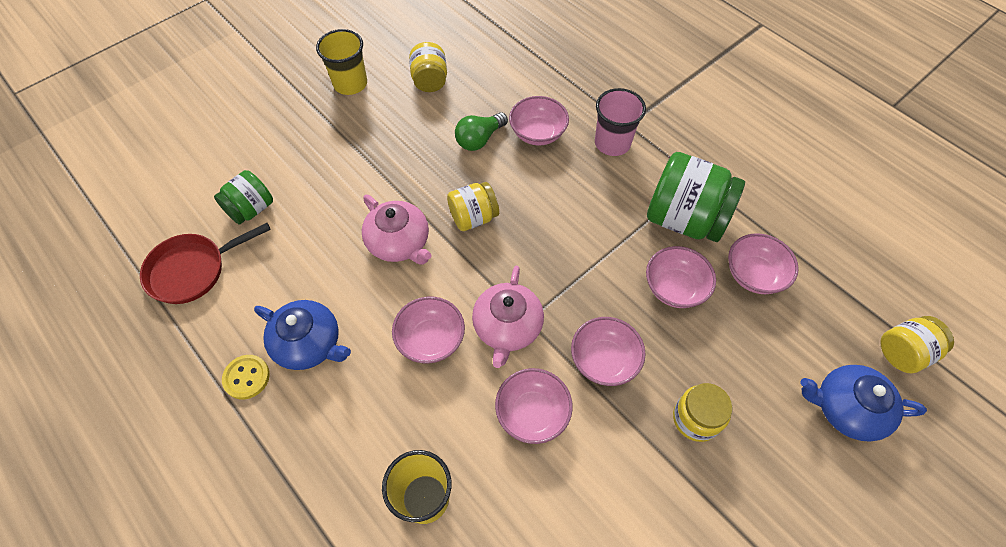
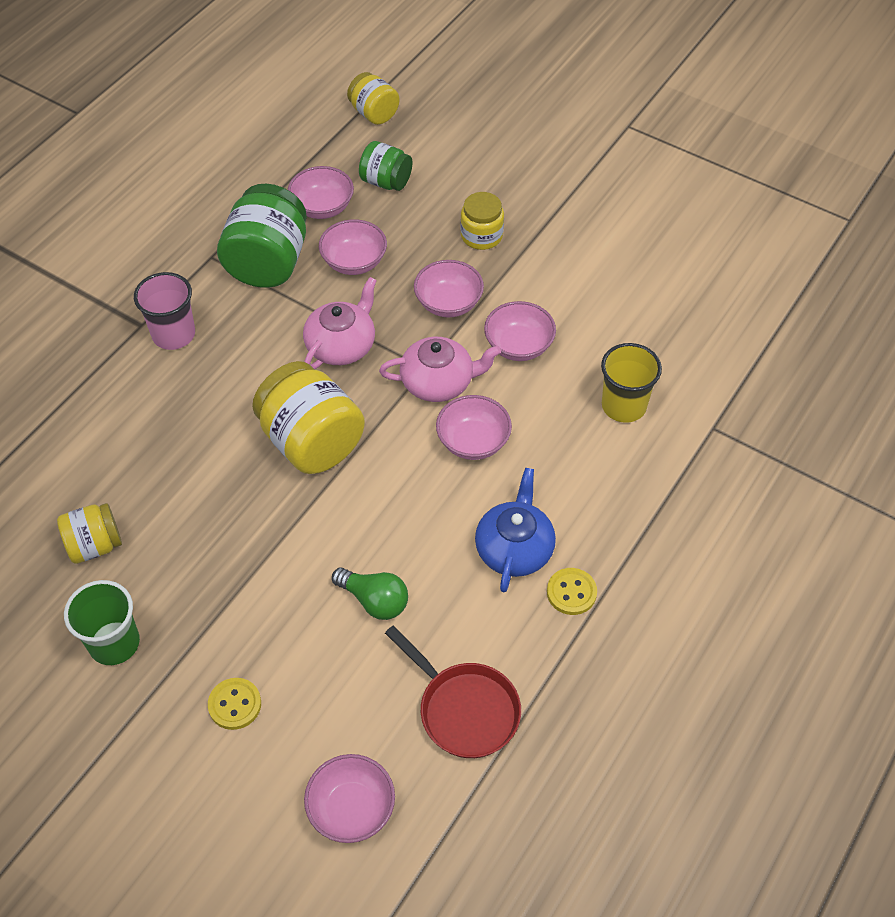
camera: 105 degrees left, 5 degrees down
green jar [214,170,273,225] -> green jar moved to [359,141,412,191]
yellow cup [316,29,367,95] -> green cup [64,580,140,665]
pink teapot [362,195,431,265] -> pink teapot moved to [303,277,377,369]
yellow jar [447,182,499,231] -> yellow jar [252,361,365,474], size x1.75
green light bulb [455,112,508,151] -> green light bulb moved to [332,568,408,620]
pink bowl [509,96,569,146] -> pink bowl moved to [304,754,395,843]
blue teapot [800,365,927,442] -> none
none -> yellow button [208,678,261,730]

